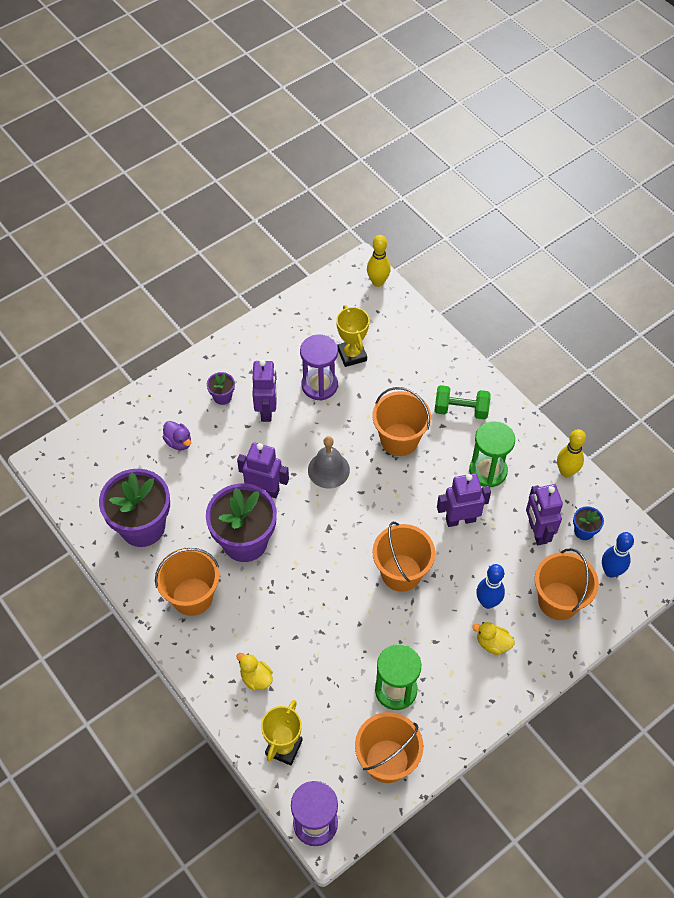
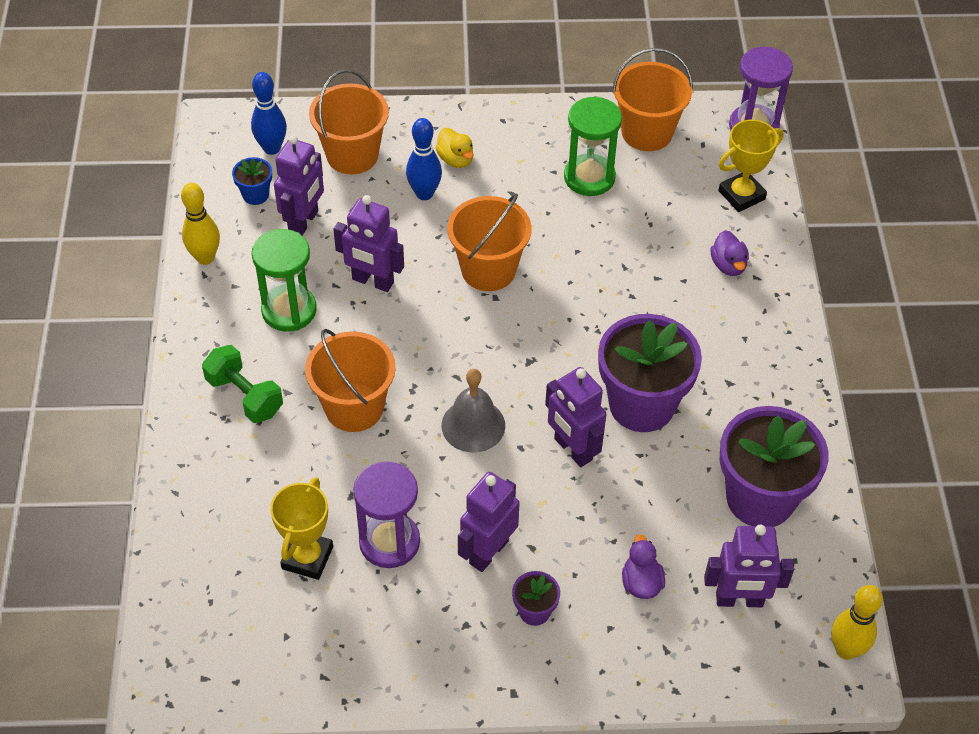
camera: 145 degrees left, 5 degrees down
orange bucket [155,548,219,616] -> none
yellow duck [237,653,273,691] -> purple duck [711,230,749,276]
yellow bowling pin [367,235,391,287] -> yellow bowling pin moved to [831,585,883,660]
none -> purple robot [704,524,795,607]

